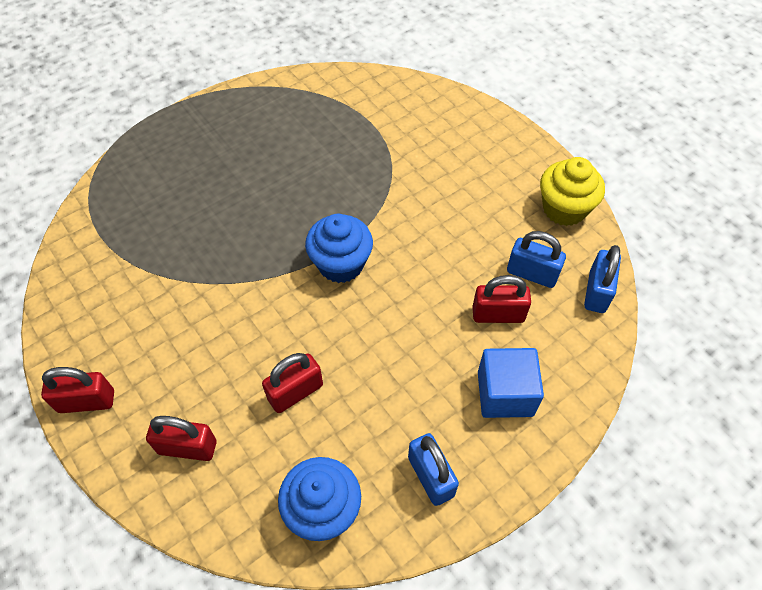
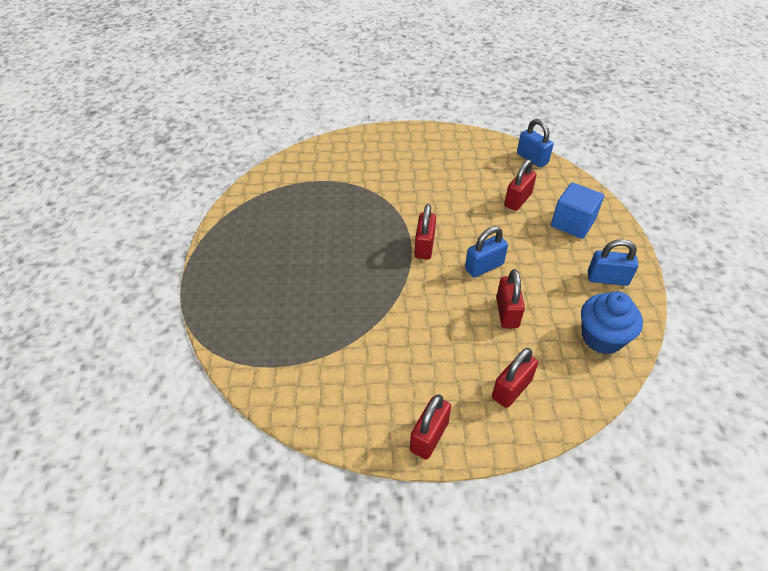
camera: 55 degrees left, 10 degrees down
blue cupcake [305,214,373,283] -> red padlock [414,204,436,260]
blue padlock [507,231,566,288] -> blue padlock moved to [465,226,508,278]
yellow cupcake [540,157,605,226] -> none

